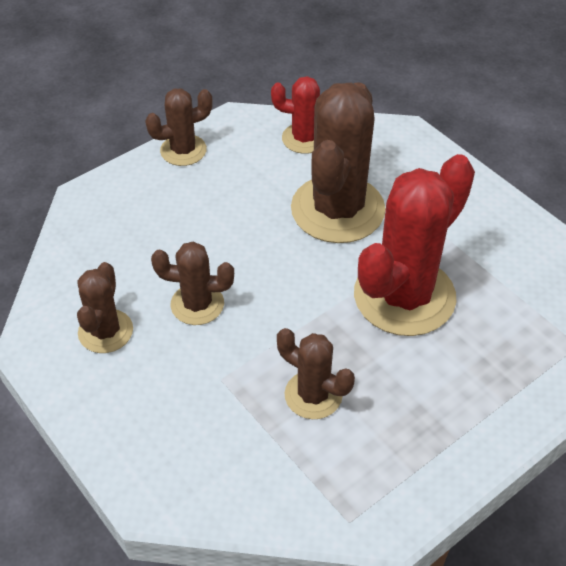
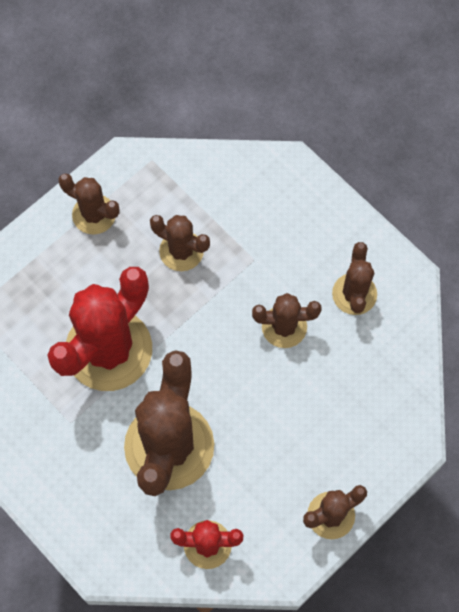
camera: 175 degrees right, 20 degrees up
none -> brown cactus [58,173,120,234]

